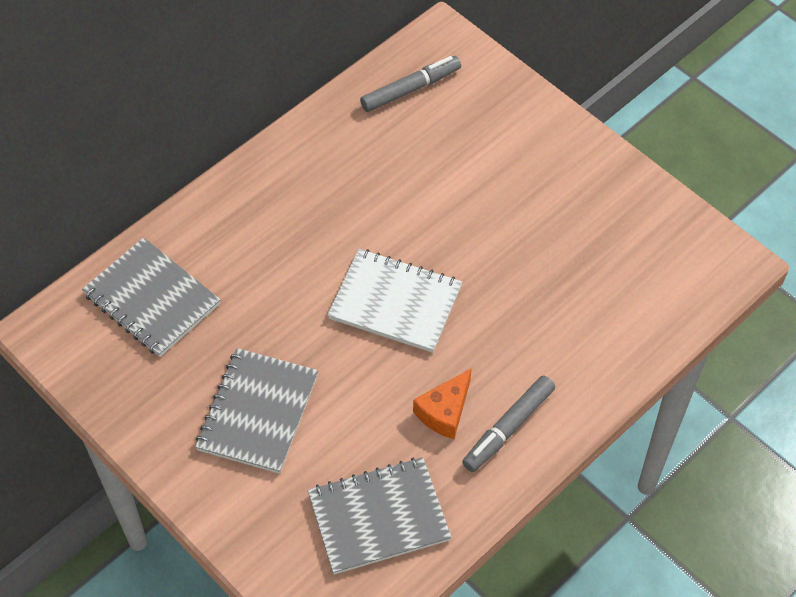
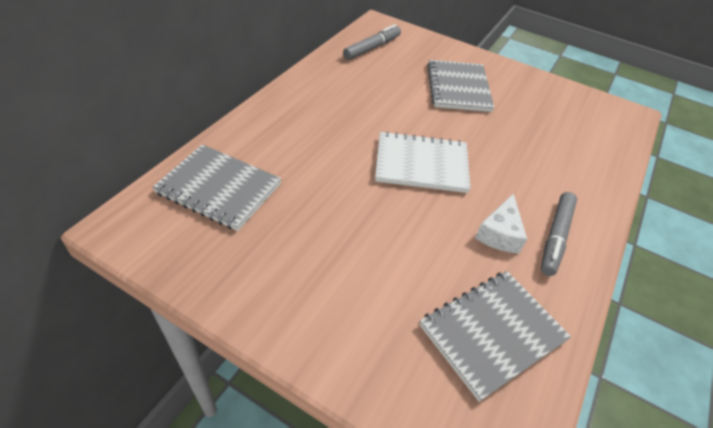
camera: 20 degrees left, 10 degrees down
grey notebook [195,348,318,474] -> grey notebook moved to [427,60,494,112]
orange cheese [413,368,472,439] -> white cheese [475,193,527,253]

